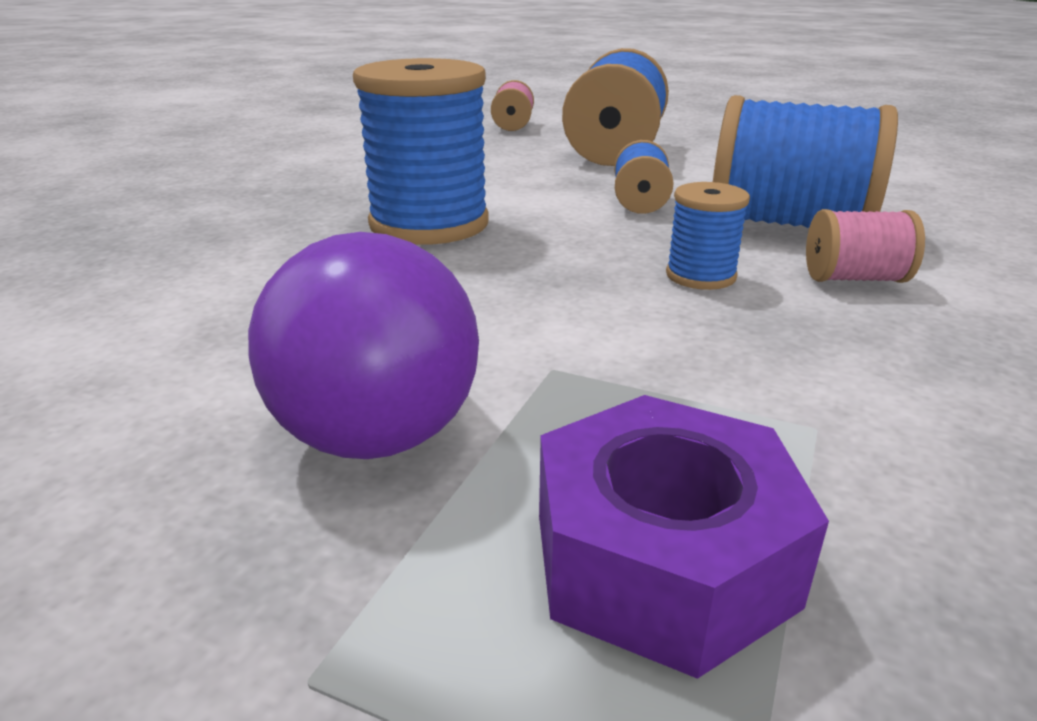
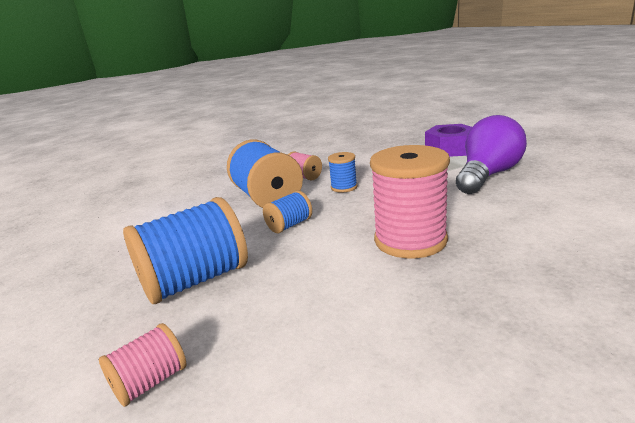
camera: 135 degrees left, 5 degrees down
blue spool [353,58,489,245] -> pink spool [370,145,450,258]

